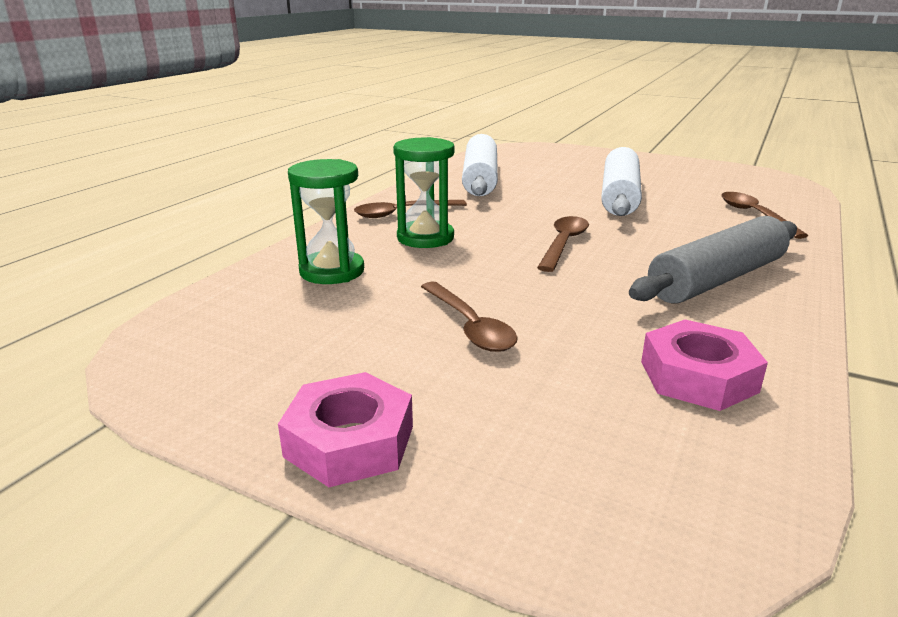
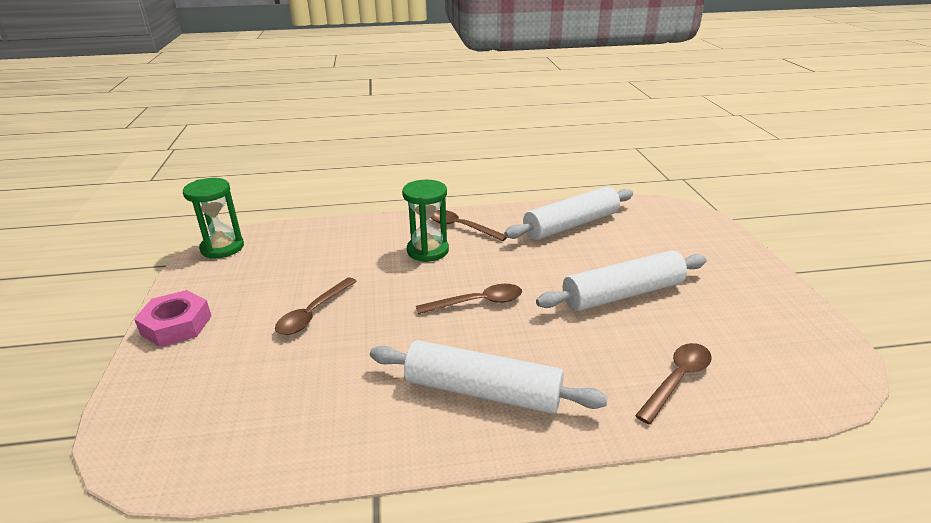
camera: 55 degrees right, 5 degrees up
green hourglass [288,159,364,284] -> green hourglass moved to [183,178,244,259]
grey rolling pin [629,216,797,303] -> white rolling pin [370,340,608,414]
pink nut [641,320,768,411] -> none

